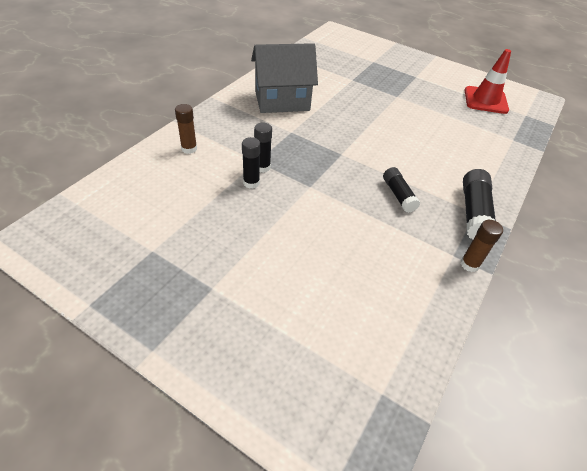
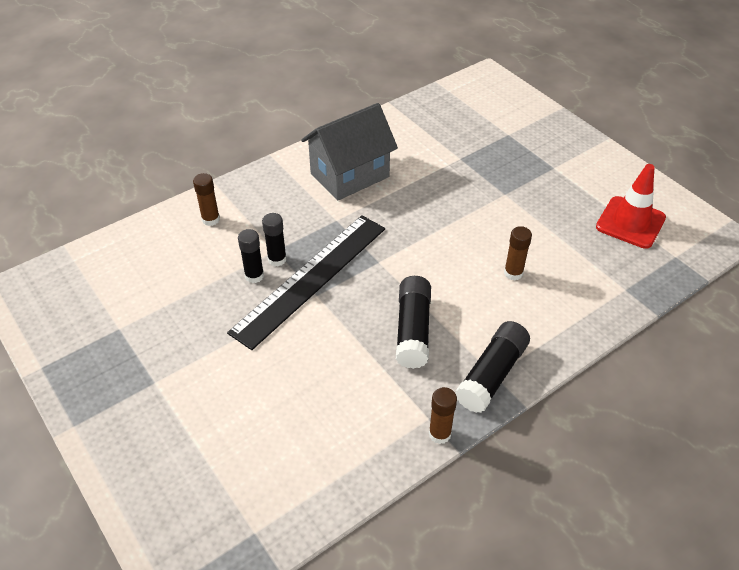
camera: 25 degrees right, 0 degrees up
grey house [251,43,318,113] -> grey house turned 45 degrees counterclockwise [301,103,398,201]
black glue stick [383,167,420,213] -> black glue stick [396,276,431,369], size x1.54
none -> black ruler [227,215,385,350]
none -> brown glue stick [504,226,532,280]

